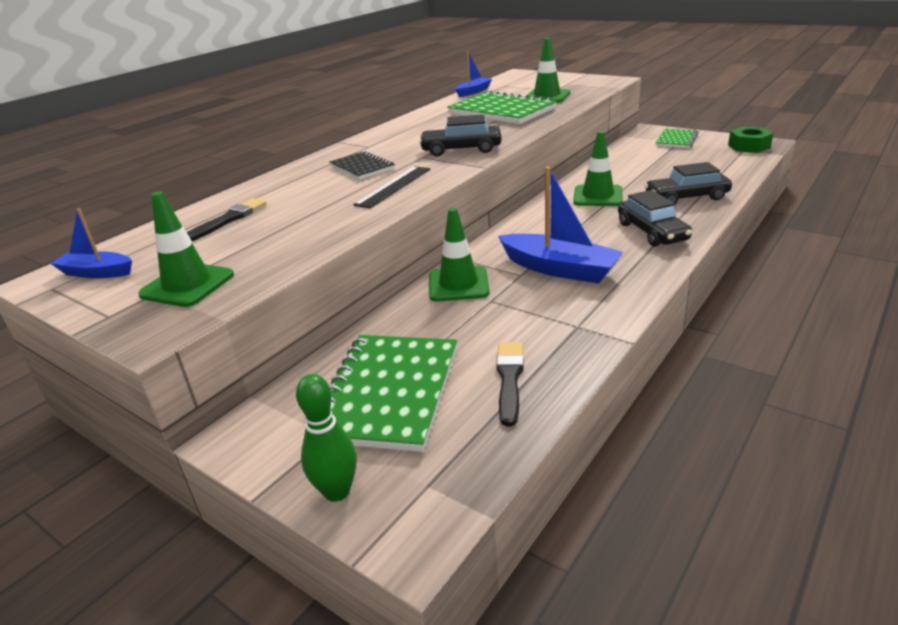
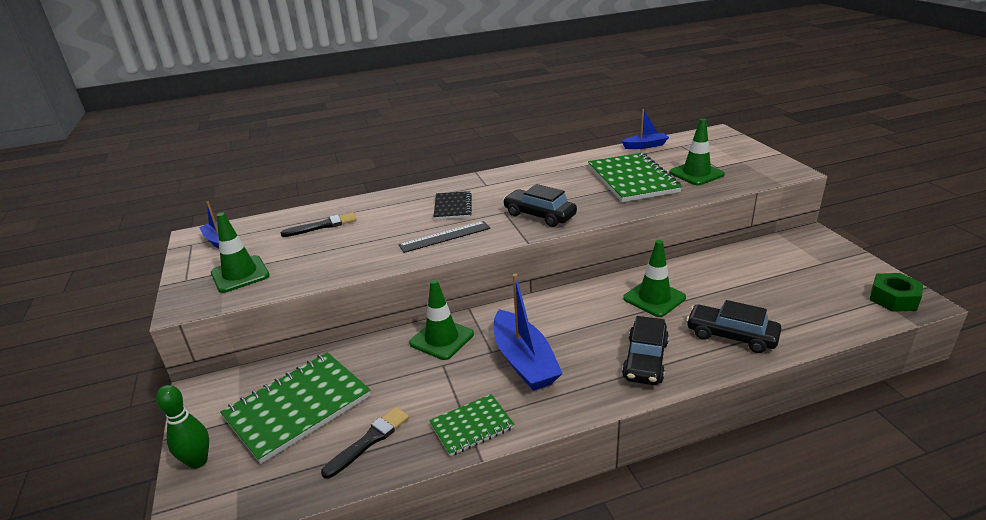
camera: 35 degrees right, 0 degrees up
green notebook [656,129,699,148] -> green notebook moved to [429,394,515,456]

